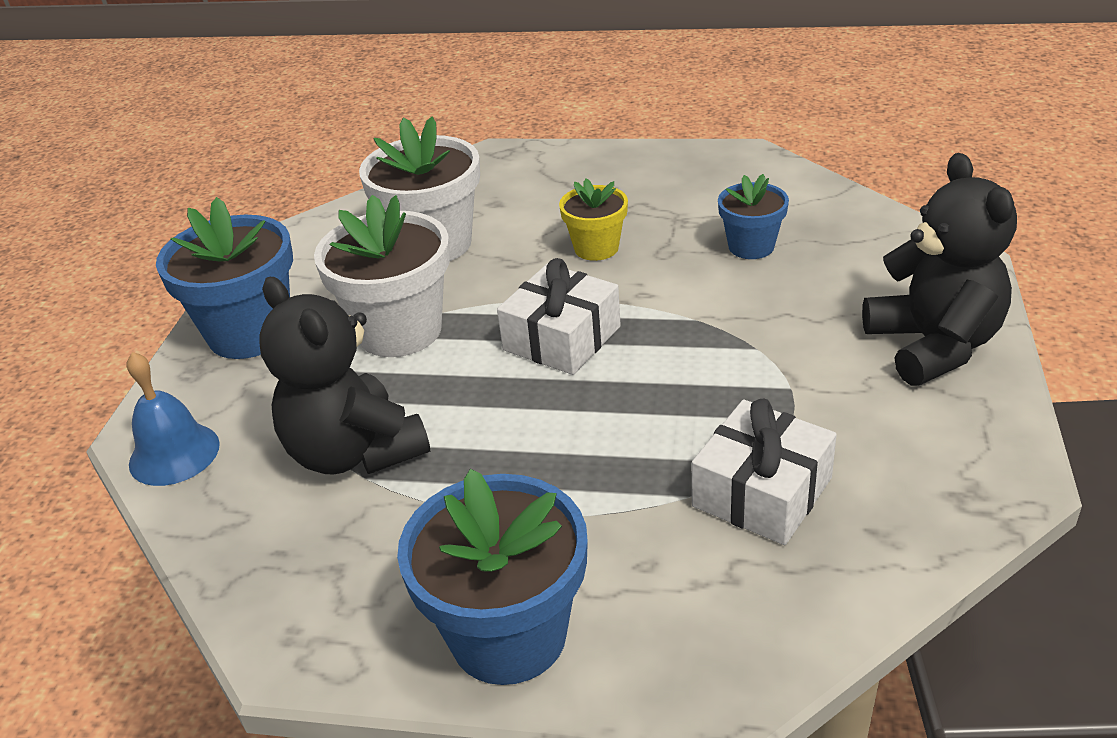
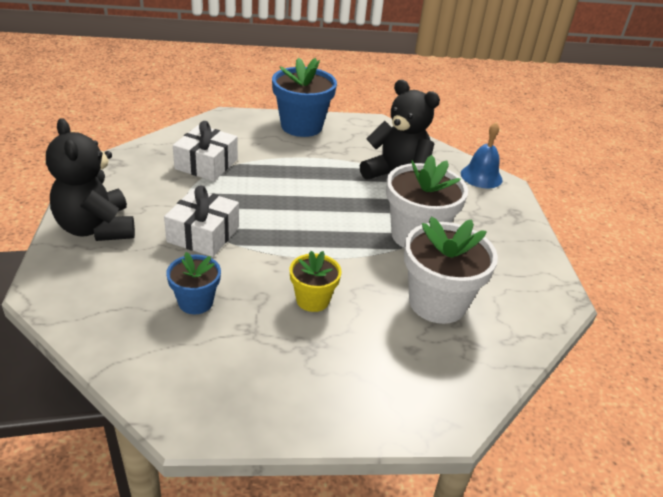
camera: 160 degrees right, 0 degrees up
blue flower pot [156,197,293,359] -> none
white gift [497,258,621,375] -> white gift moved to [164,186,239,257]

